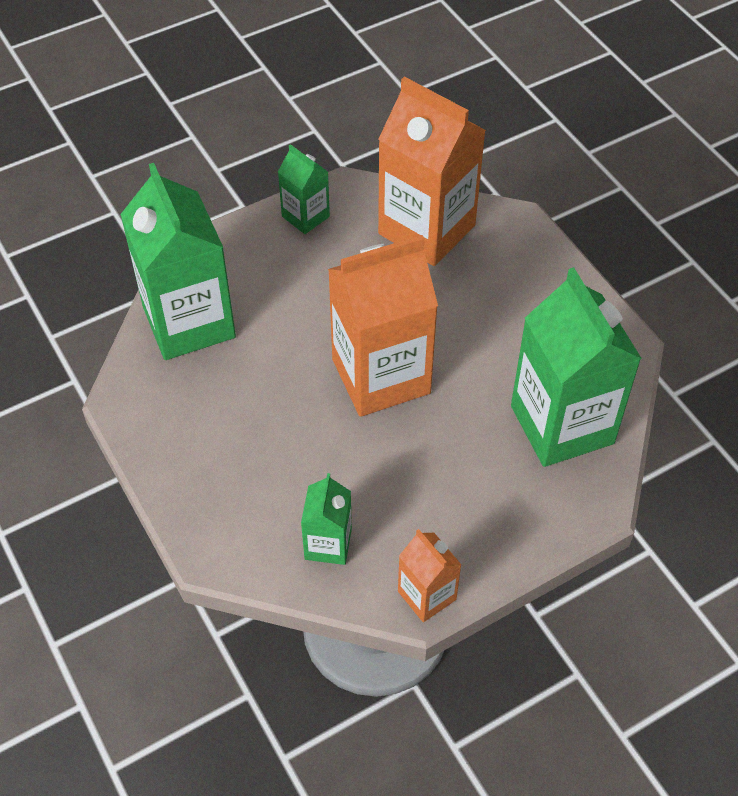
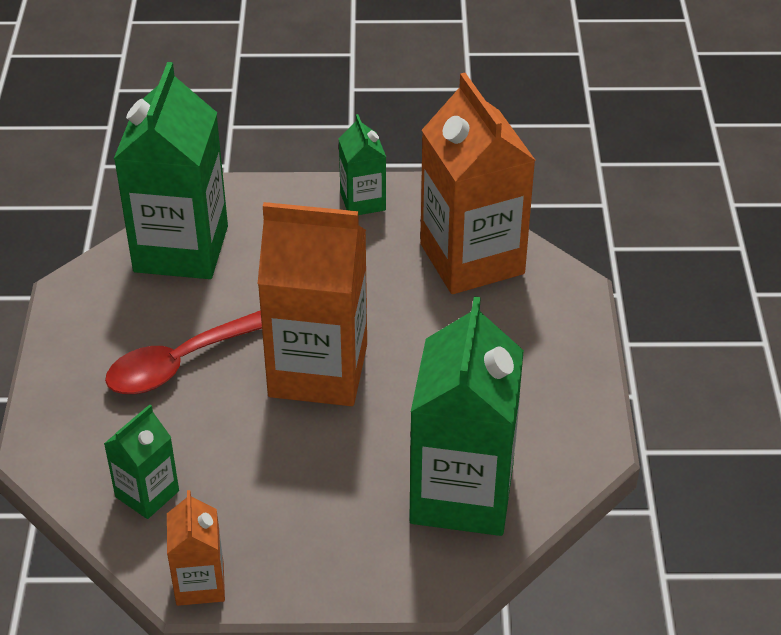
camera: 30 degrees right, 10 degrees down
none -> red spoon [105,310,262,394]

